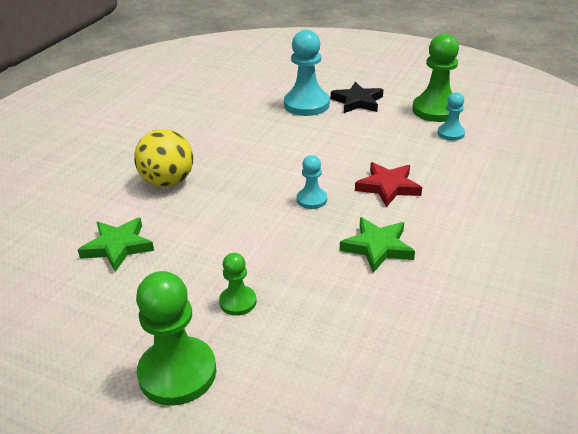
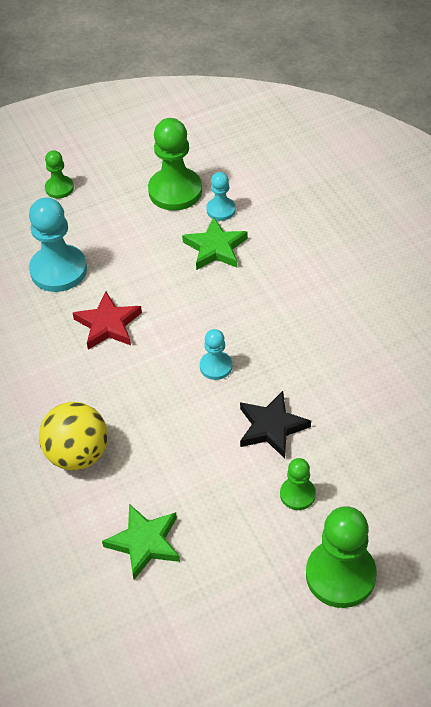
camera: 50 degrees left, 15 degrees up
black star [331,82,383,113] -> black star moved to [240,391,311,458]
green star [340,217,415,273] -> green star moved to [182,217,248,270]
red star [355,162,422,208] -> red star moved to [73,291,142,350]
none -> green pawn [45,150,74,199]

